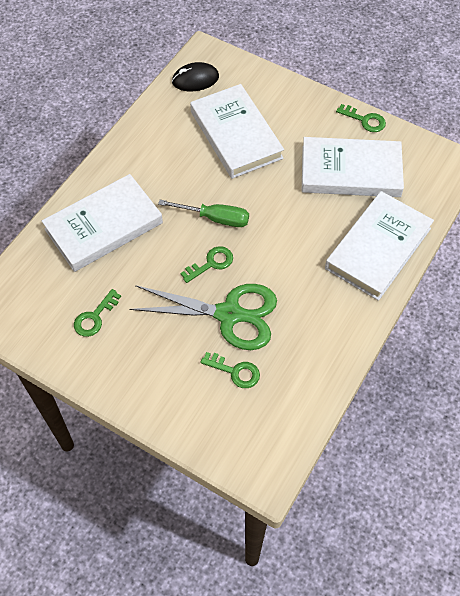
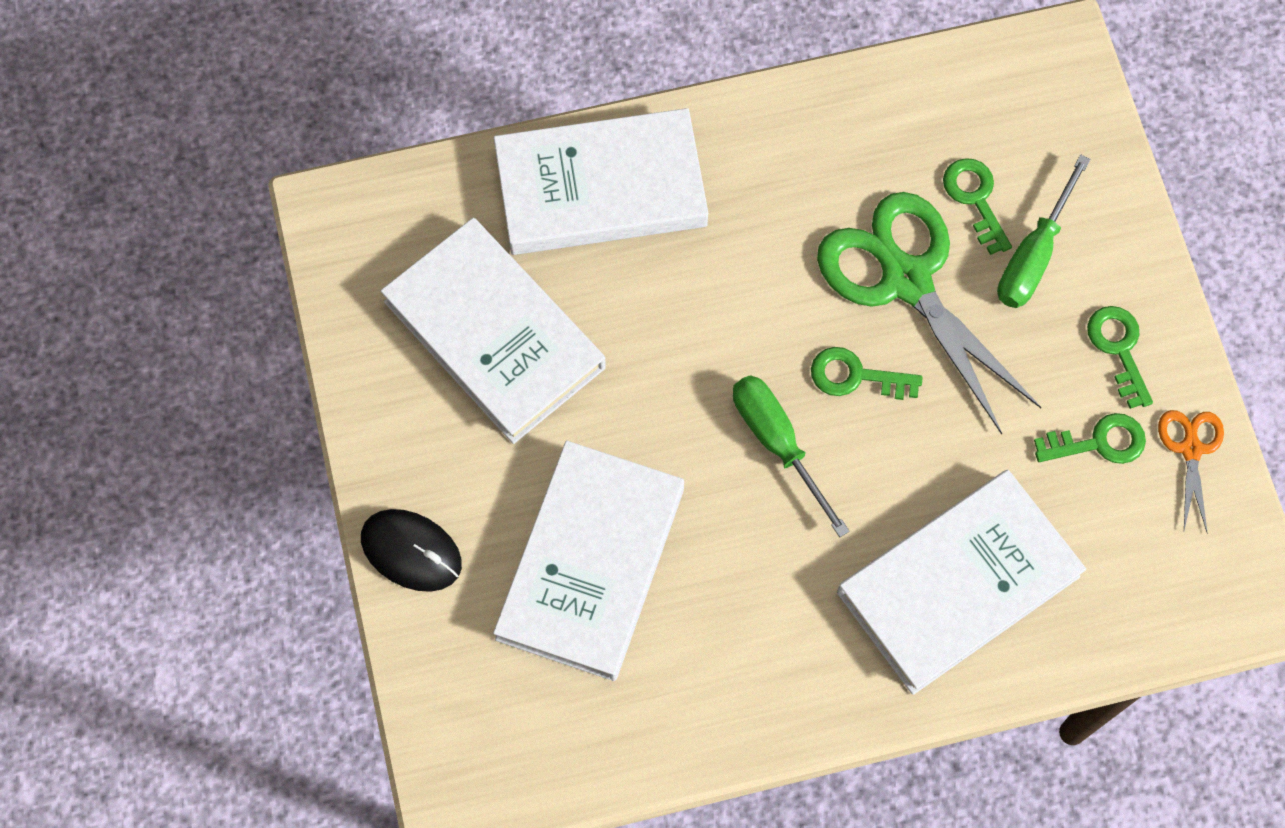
camera: 135 degrees left, 10 degrees up
white book [42,174,163,272] -> white book turned 45 degrees counterclockwise [837,470,1086,695]
black mouse [172,62,219,91] -> black mouse moved to [361,509,462,592]
green key [336,104,386,132] -> green key moved to [1087,306,1153,409]
none -> green screwdriver [997,154,1091,308]
none -> orange scissors [1158,410,1224,534]

